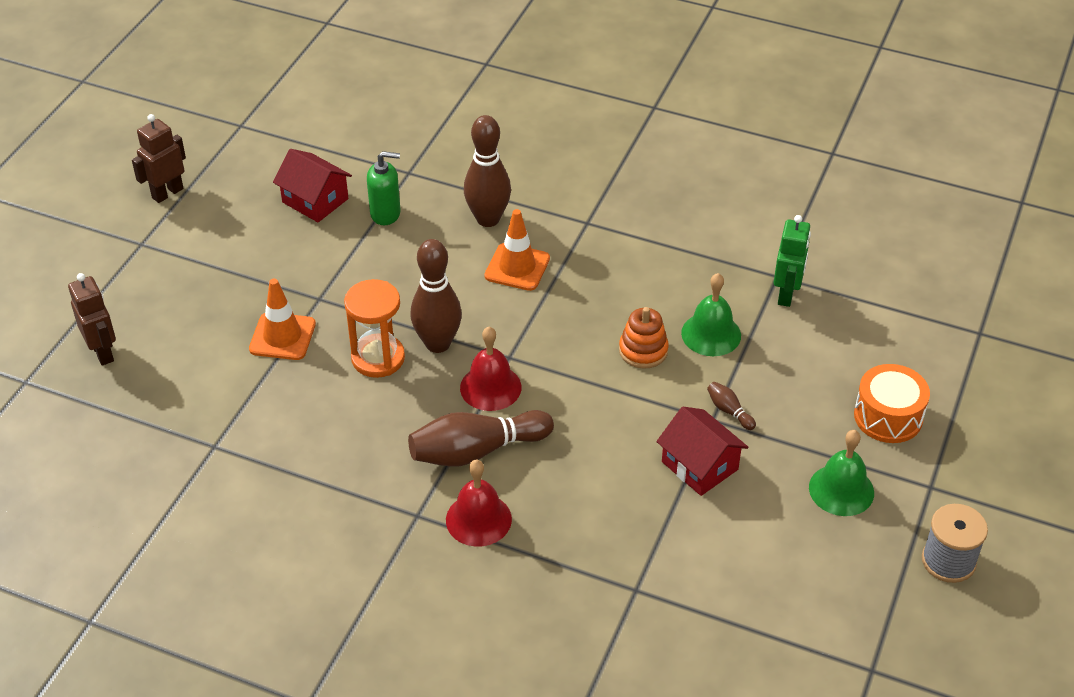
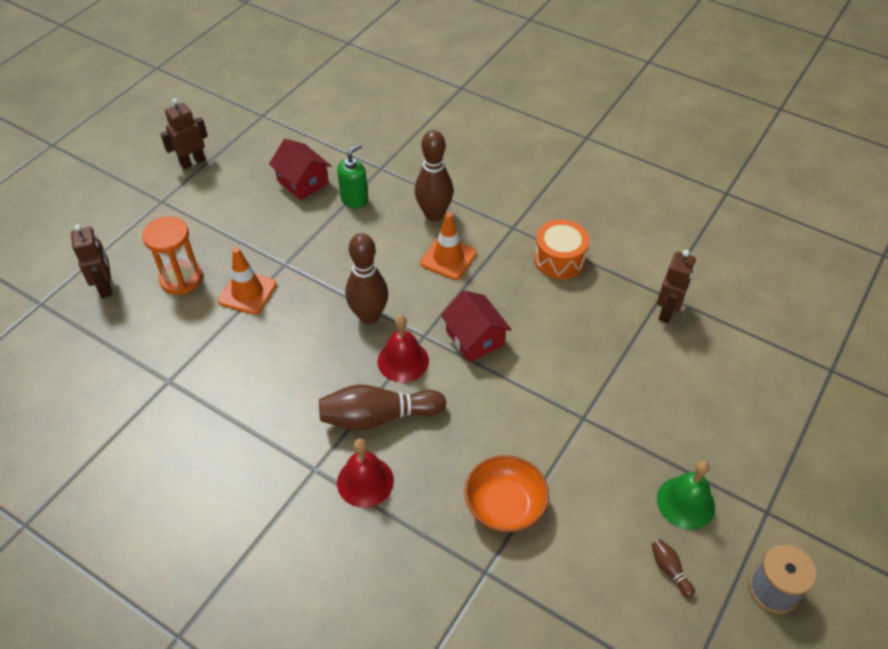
camera: 10 degrees right, 5 degrees up
orange hourglass [344,279,405,378] -> orange hourglass moved to [142,216,203,295]
green soap dispenser [367,151,401,225] -> green soap dispenser turned 60 degrees counterclockwise [337,144,368,209]
orange stacking toy [619,307,669,369] -> none
red house [656,407,748,496] -> red house moved to [441,290,512,362]
green bell [681,273,741,356] -> none
brown bowling pin [707,382,756,430] -> brown bowling pin moved to [652,539,695,598]
green robot [773,215,811,307] -> brown robot [657,250,696,323]
orange drum [854,364,930,443] -> orange drum moved to [534,219,589,279]
none -> orange bowl [465,455,549,532]

